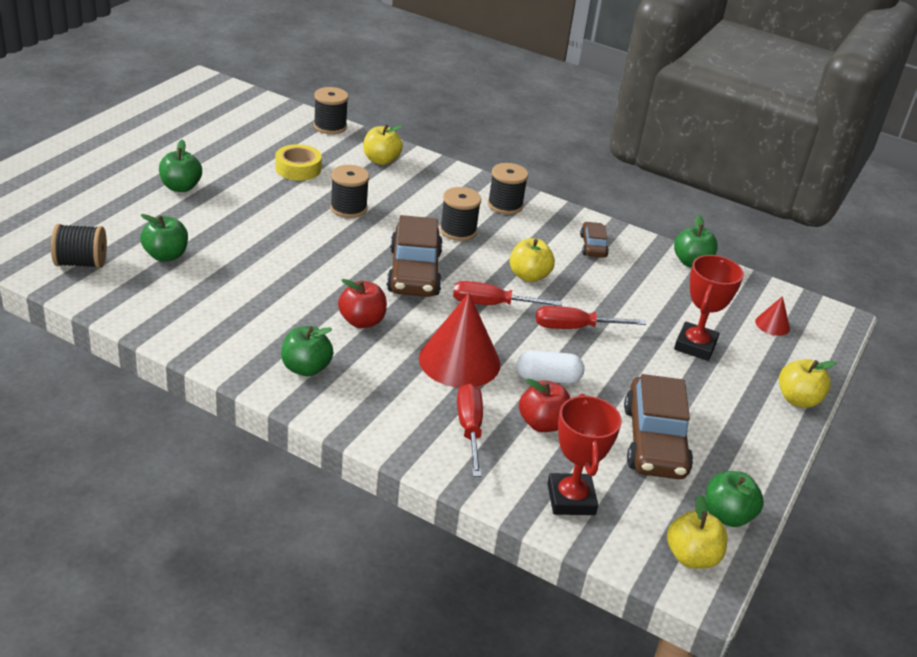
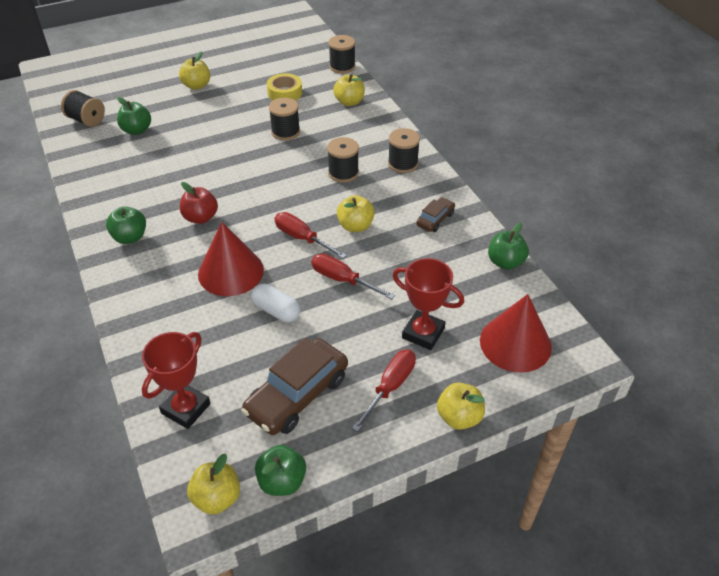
camera: 40 degrees right, 10 degrees up
green apple [159,140,202,192] -> yellow apple [179,51,210,90]
brown car [387,215,443,297] -> none
red screwdriver [457,383,483,477] -> red screwdriver moved to [352,350,416,432]
red apple [519,379,570,432] -> none
red trophy [674,255,744,361] -> red trophy turned 60 degrees clockwise [392,258,464,350]
red cone [755,296,790,336] -> red cone [480,294,552,372], size x2.17

